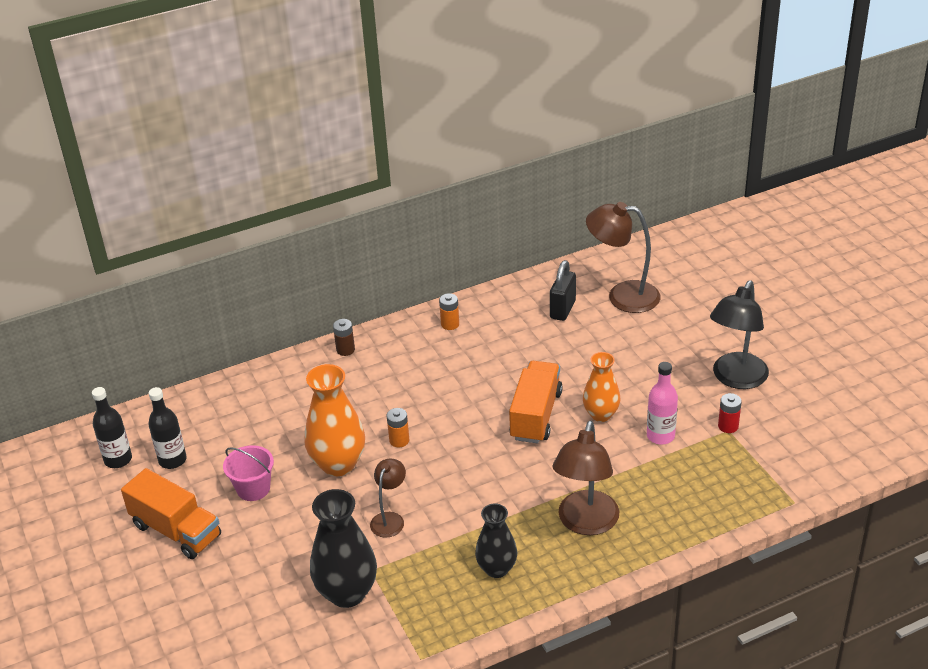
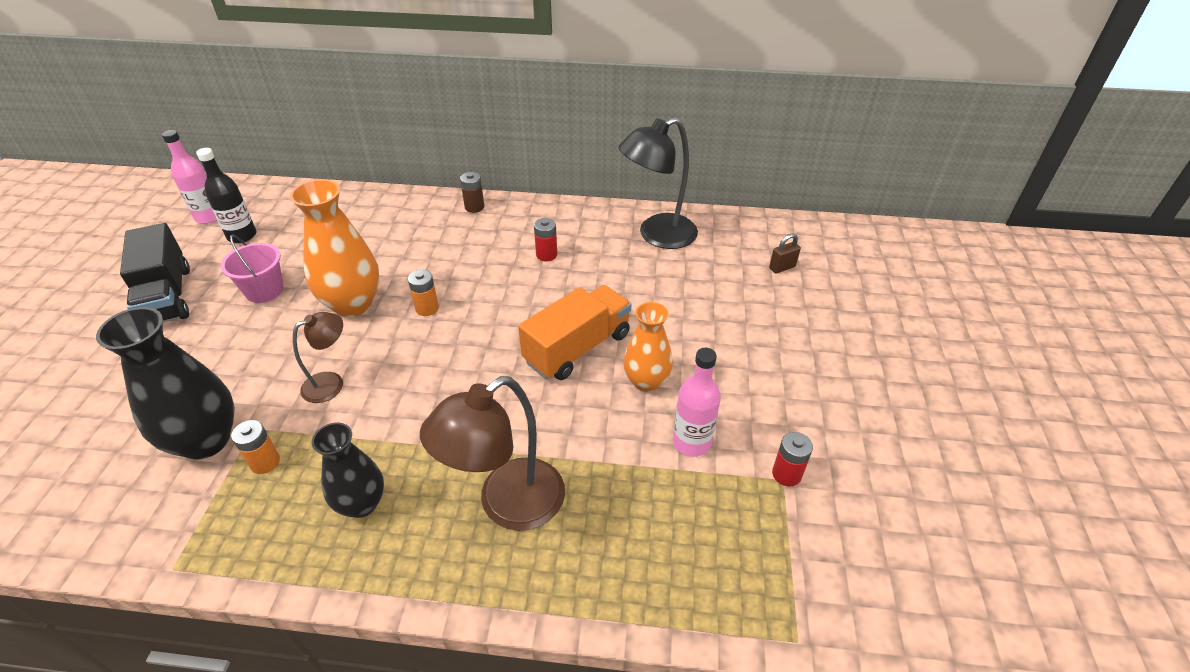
camera: 30 degrees right, 5 degrees up
black bottle [92,387,132,468] -> pink bottle [162,130,217,224]
orange truck [121,468,221,559] -> black truck [120,223,190,322]
orange battery [439,293,459,330] -> orange battery moved to [231,420,280,474]
black padlock [550,260,576,321] -> none
brown lamp [586,202,660,313] -> brown padlock [769,233,801,273]
black lamp [710,280,769,389] -> black lamp moved to [618,117,698,249]
none -> red battery [534,218,557,261]

